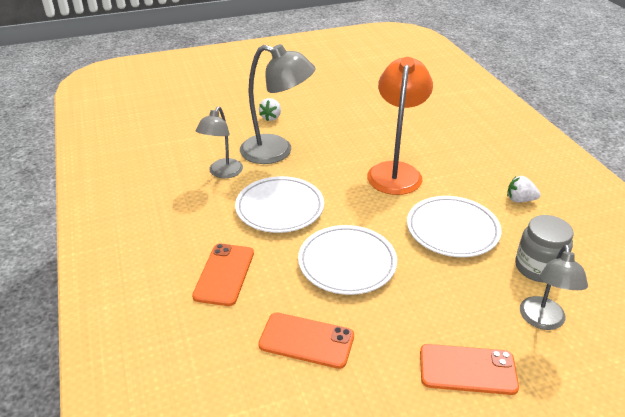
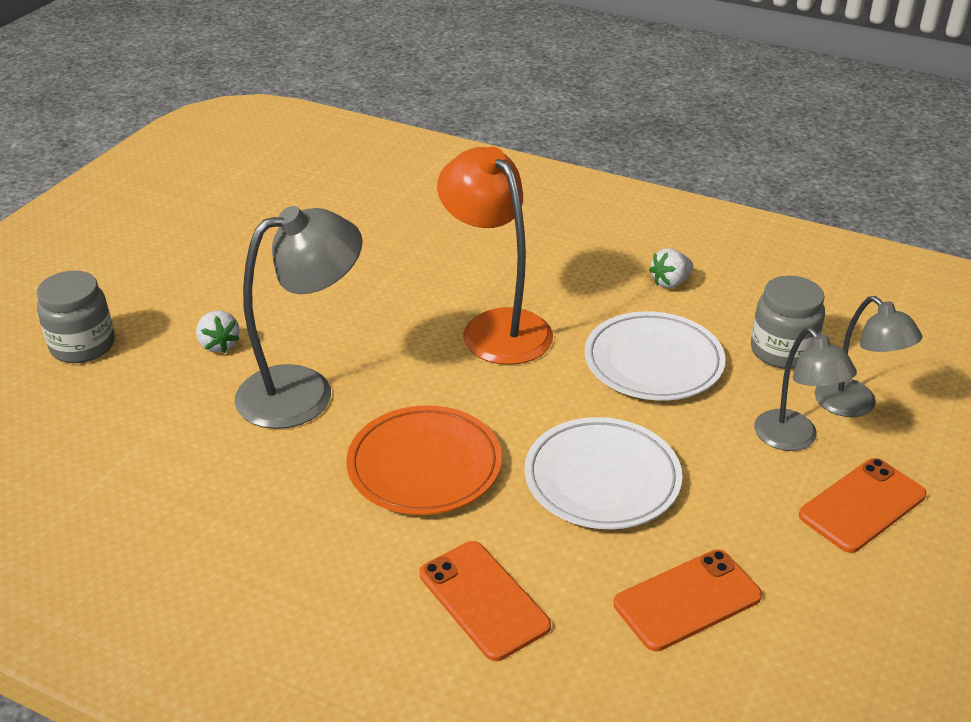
camera: 45 degrees left, 0 degrees up
grey lamp [195,106,243,178] -> grey lamp moved to [754,327,857,451]
white plate [235,176,324,233] -> orange plate [346,405,502,515]
none -> grey jar [37,271,115,363]

